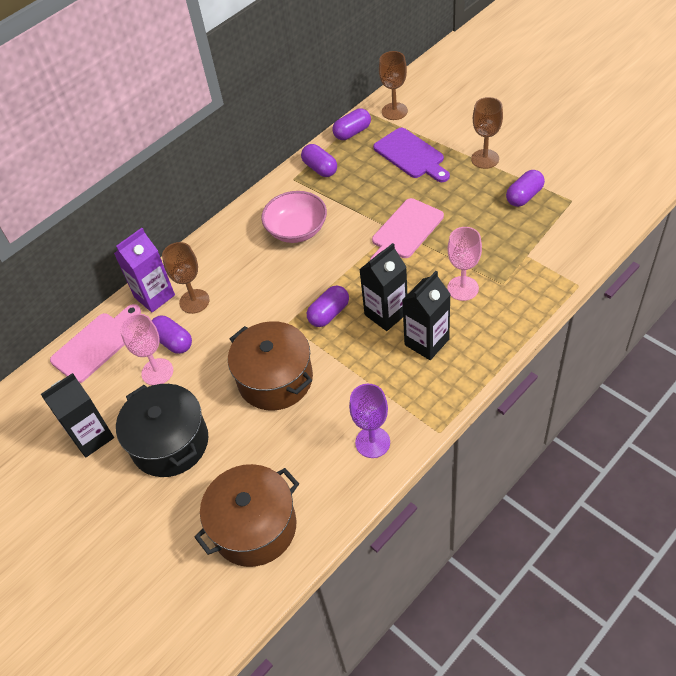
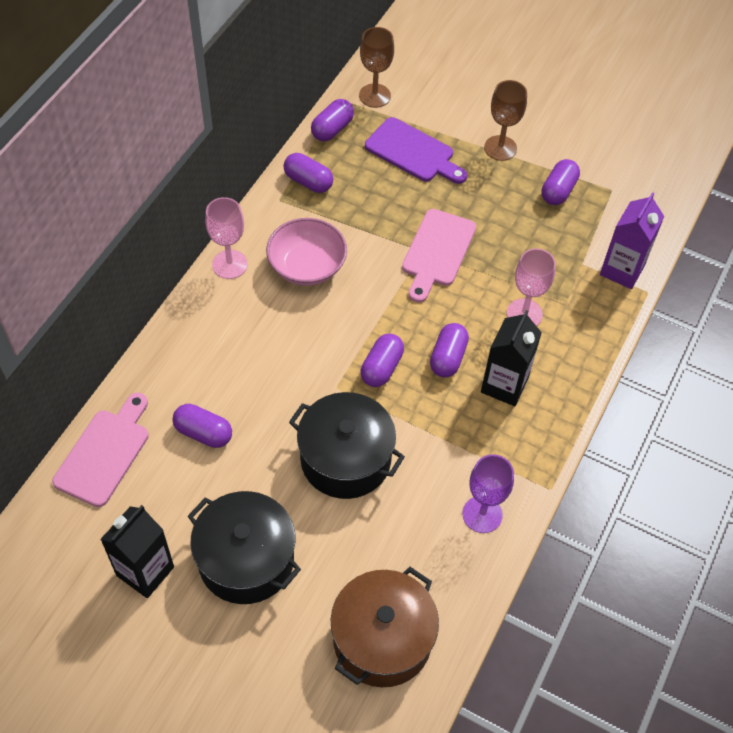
camera: 25 degrees left, 5 degrees up
purple carton [114,228,175,312] -> purple carton moved to [600,192,664,289]
pink goblet [120,314,173,385] -> pink goblet moved to [205,197,248,279]
brown goblet [162,242,210,314] -> none
brown pot [228,321,313,411] -> black pot [289,392,405,499]
black carton [359,243,407,331] -> purple capsule [430,323,469,378]

